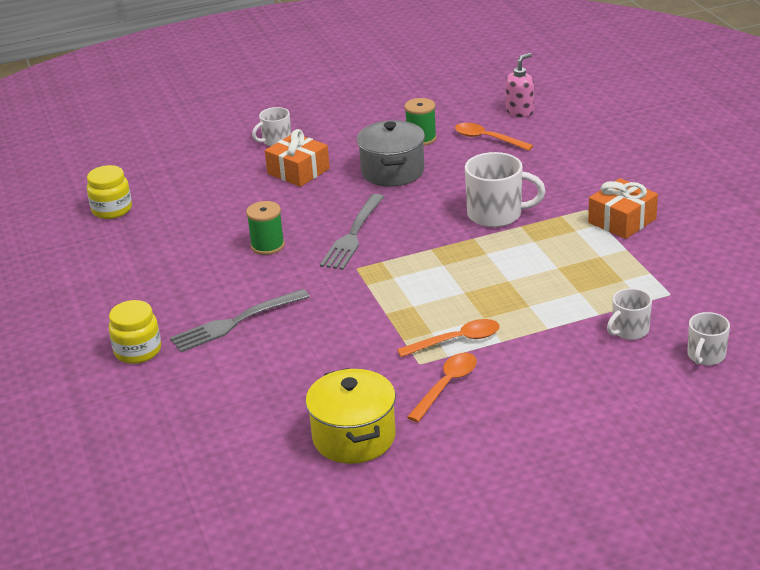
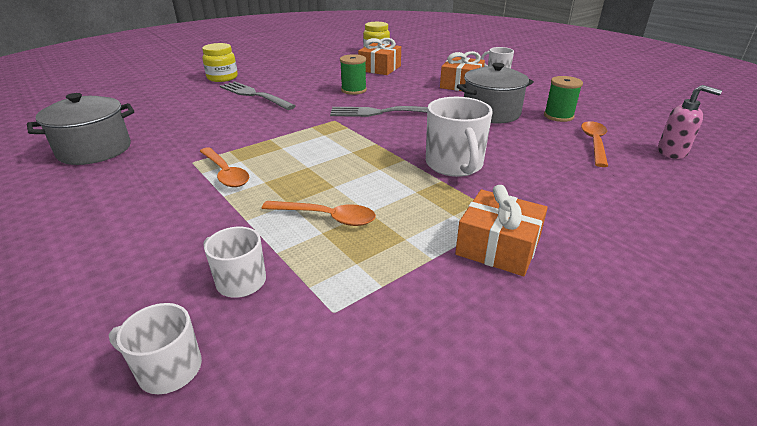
camera: 70 degrees right, 0 degrees up
yellow pot [306,368,396,464] -> grey pot [27,93,134,165]
orange spoon [407,353,477,422] -> orange spoon moved to [262,201,376,226]
none -> orange gift [358,38,401,75]

